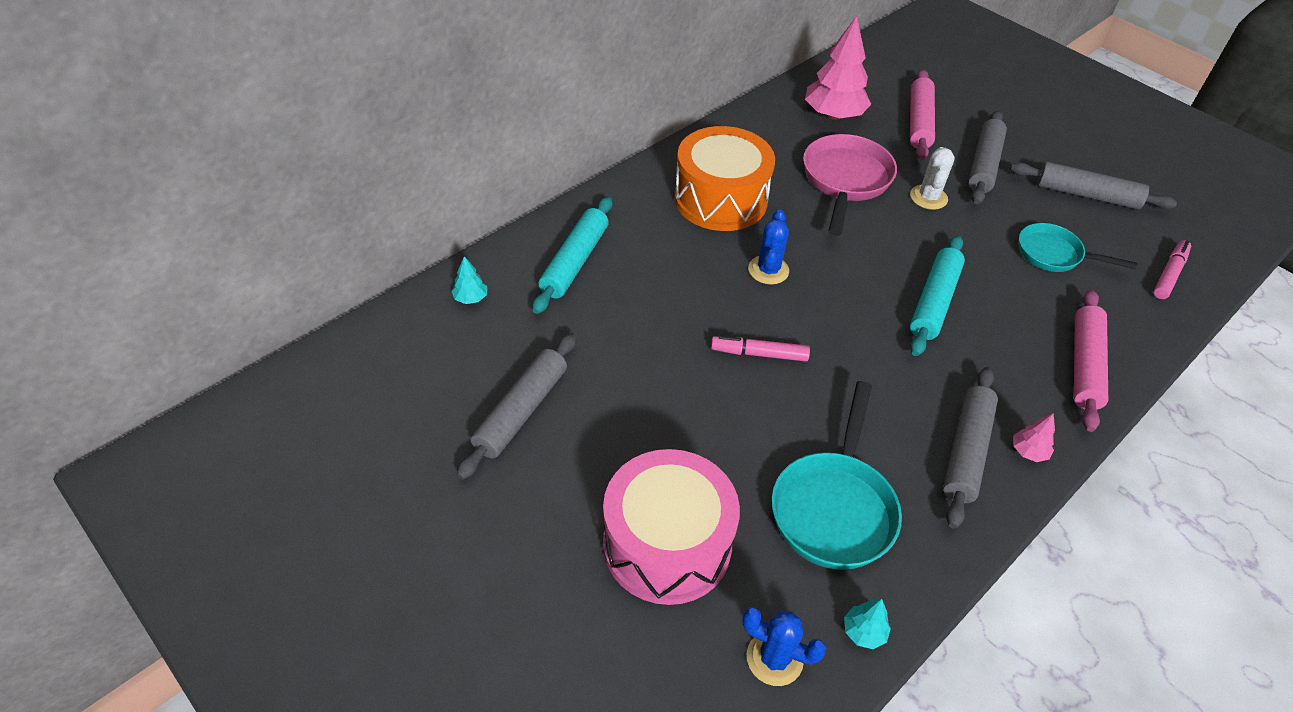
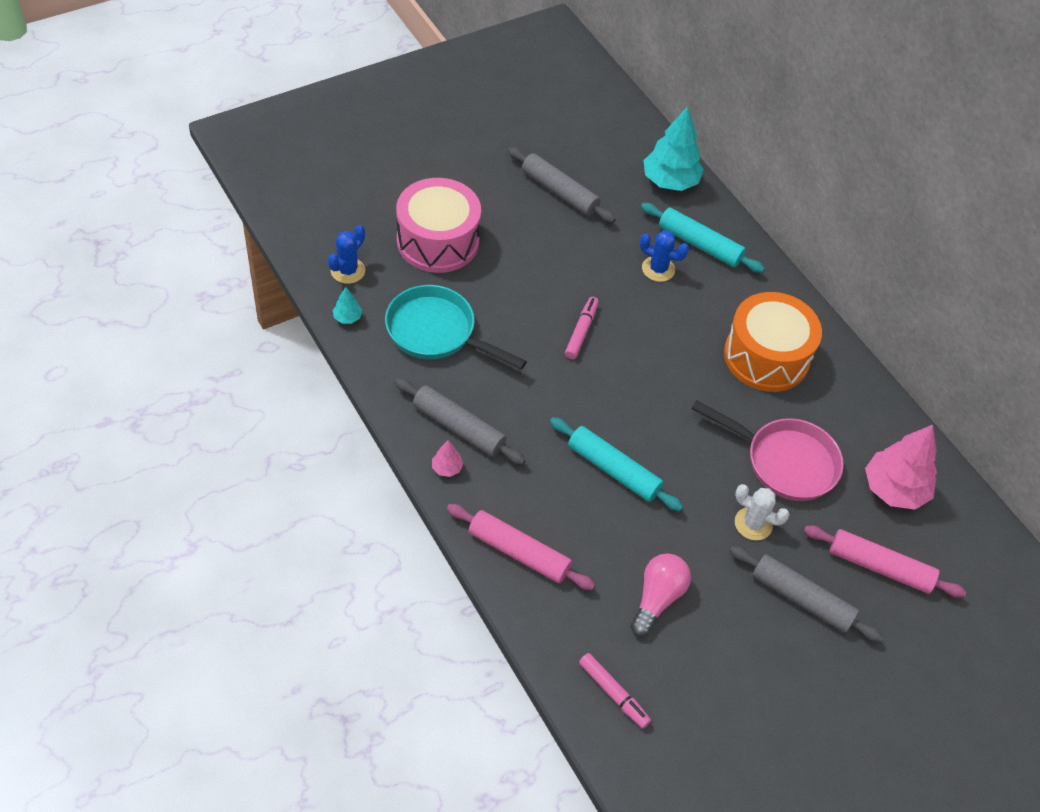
camera: 100 degrees right, 5 degrees up
turquoise tree [451,256,487,304] -> turquoise tree [643,106,704,191], size x2.27
blue cactus [748,209,789,285] -> blue cactus moved to [639,230,689,282]
grey rolling pin [1010,162,1177,209] -> none
turquoise pan [1018,223,1137,272] -> pink light bulb [630,553,691,637]

